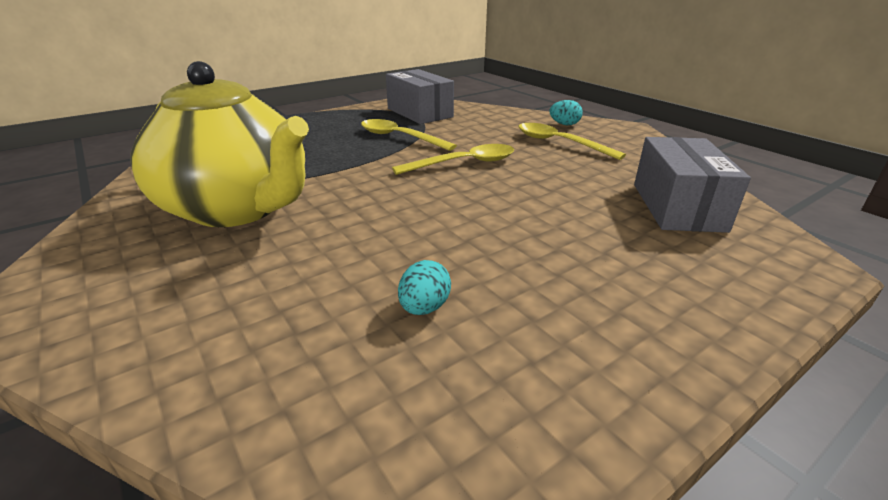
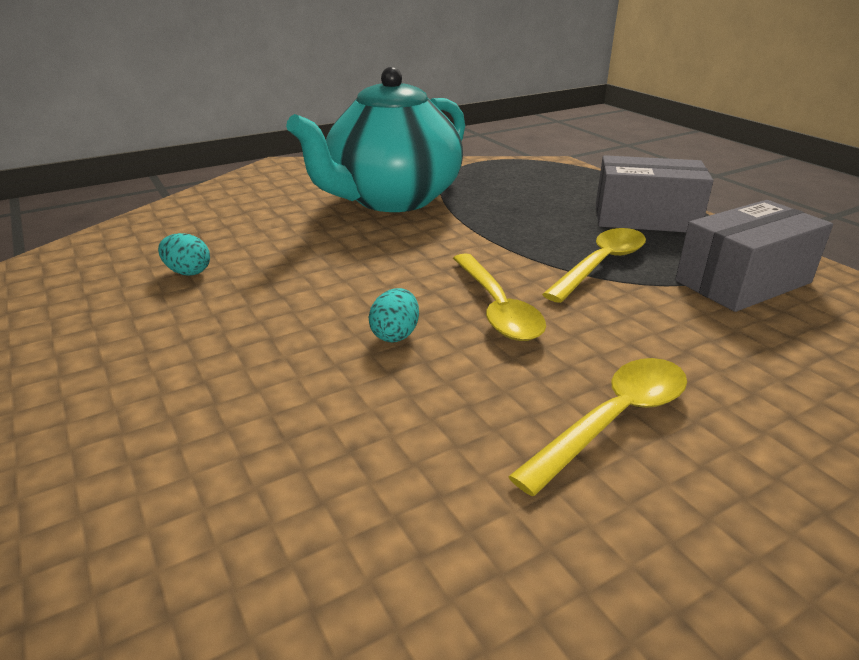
camera: 95 degrees right, 0 degrees up
yellow teapot [131,61,309,227] -> turquoise teapot [286,67,465,212]
turquoise egg [550,100,583,125] -> turquoise egg moved to [369,288,419,343]
grey box [634,137,751,233] -> grey box moved to [596,155,713,232]

